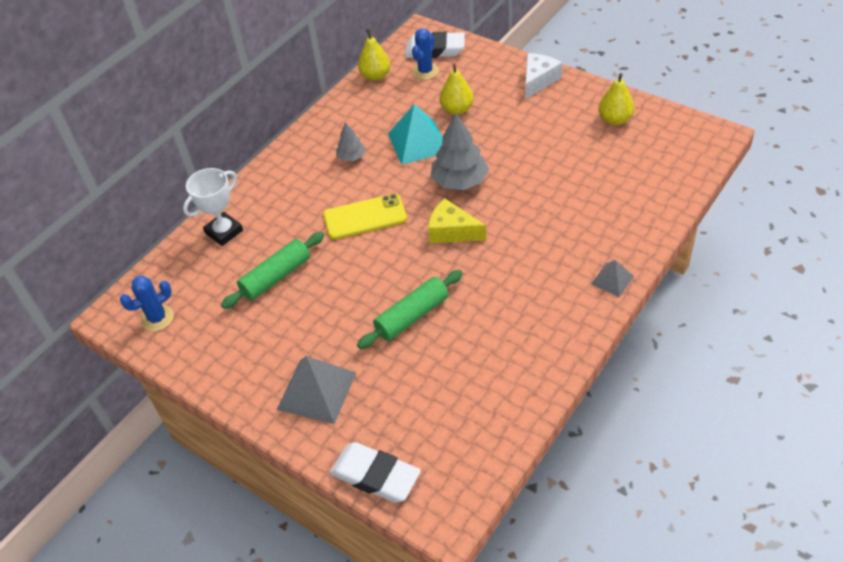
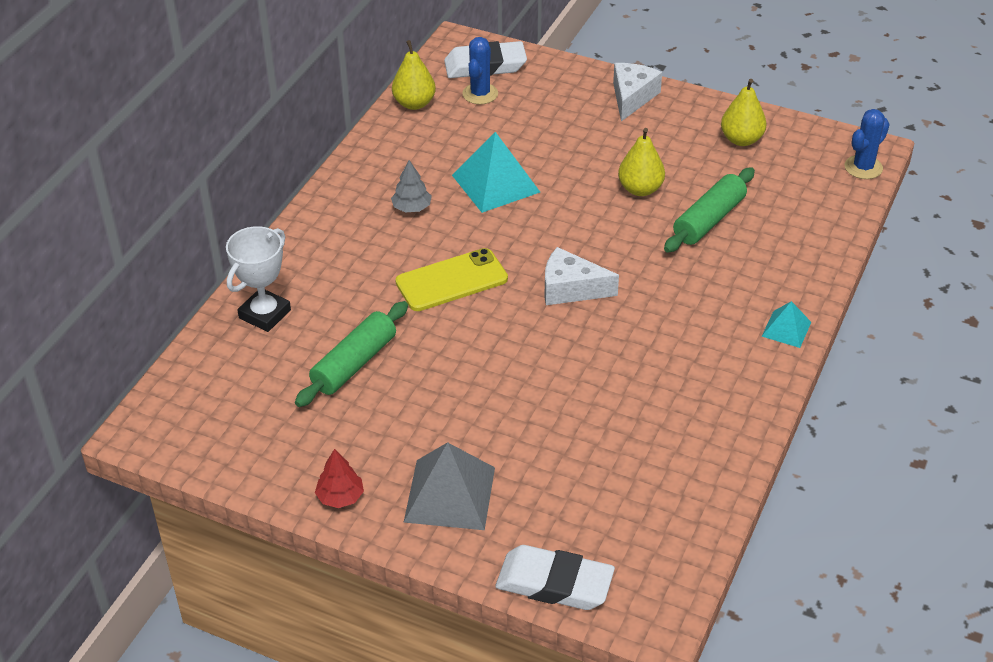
camera: 15 degrees left, 5 degrees down
blue cactus [120,276,174,331] -> blue cactus moved to [845,109,890,179]
green rolling pin [357,270,463,349] -> green rolling pin moved to [664,167,755,253]
yellow cheese [428,198,486,243] -> white cheese [544,247,619,305]
grey tree [431,113,489,190] -> none
yellow pear [440,64,474,115] -> yellow pear moved to [618,128,665,196]
grey pyramid [591,260,634,297] -> turquoise pyramid [762,301,811,348]
none -> red tree [315,449,364,508]

